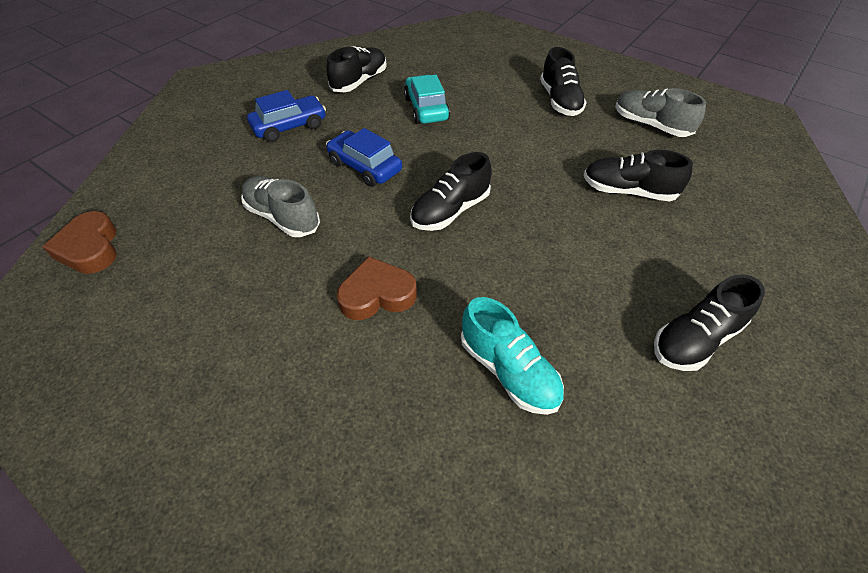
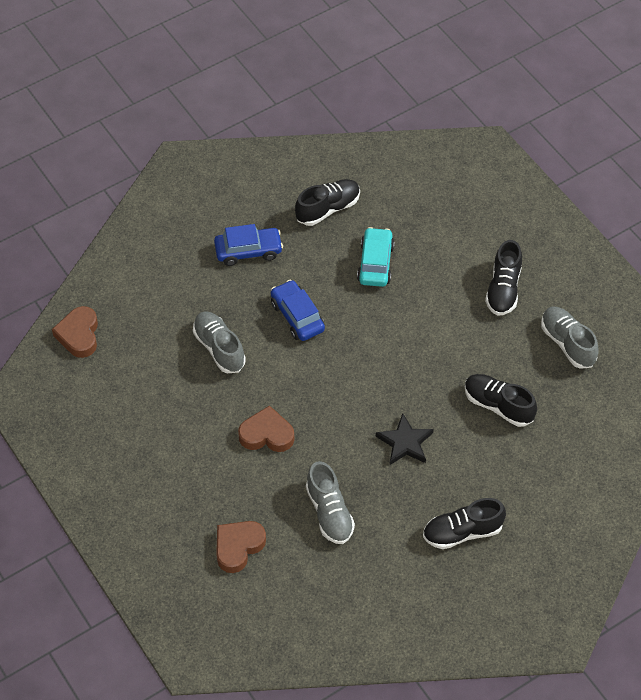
camera: 20 degrees right, 5 degrees up
black shoe [410,152,492,231] -> none
turquoise shoe [461,297,564,415] -> grey shoe [306,461,355,544]
none -> brown heart [216,521,266,573]
none -> black star [376,413,434,465]

